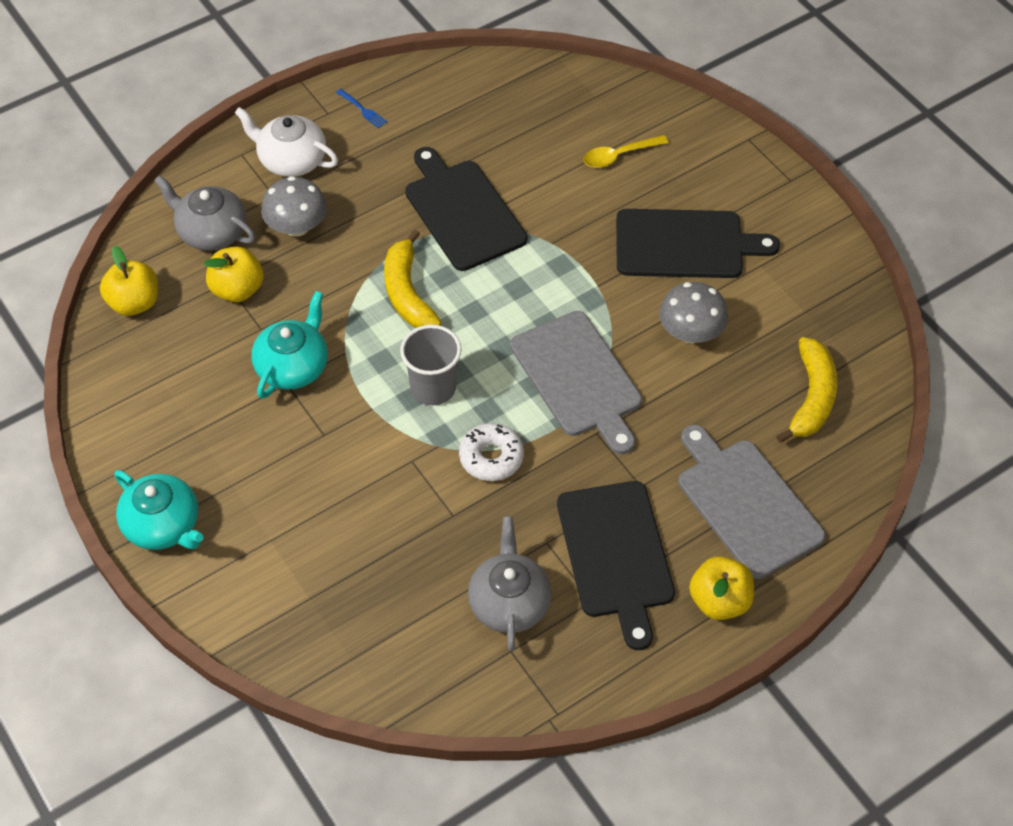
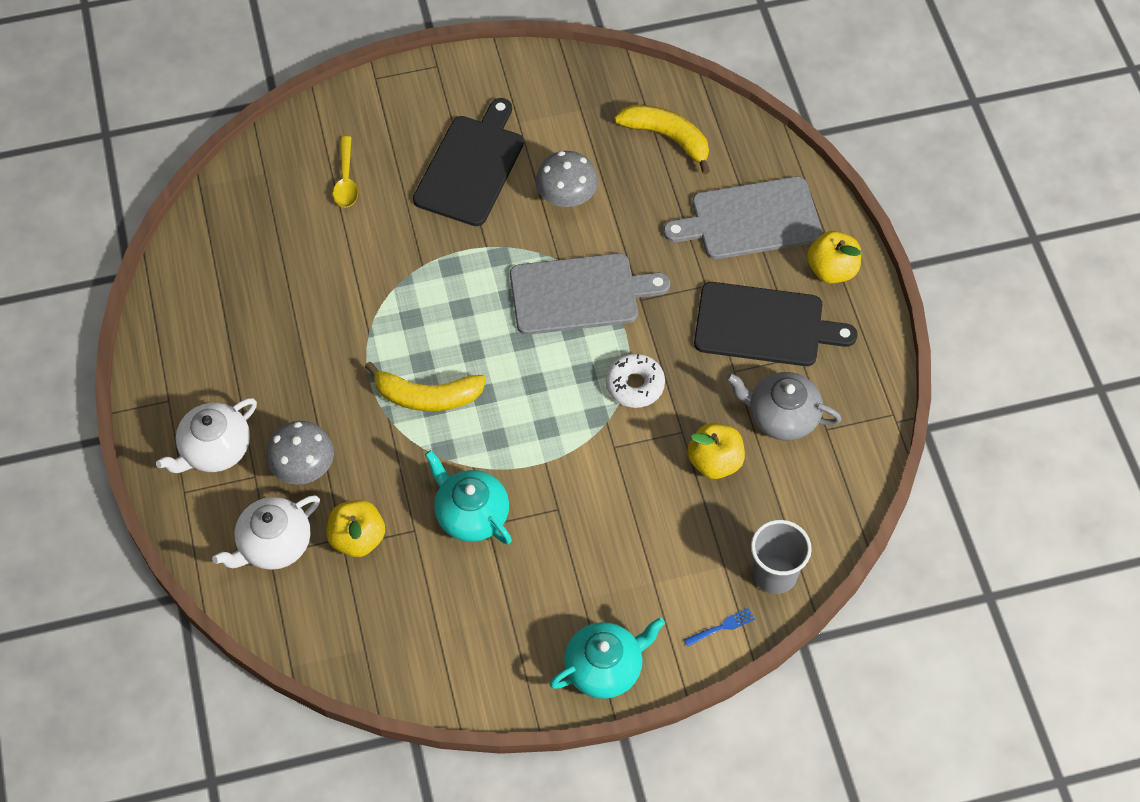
camera: 70 degrees left, 5 degrees up
yellow apple [100,246,158,316] -> yellow apple moved to [688,423,745,479]
grey teapot [154,175,255,251] -> white teapot [212,495,320,570]
blue fork [336,89,387,128] -> blue fork moved to [684,608,755,646]
grey cup [400,325,462,405] -> grey cup moved to [751,520,812,594]
black cutting board [405,147,527,271] -> none

